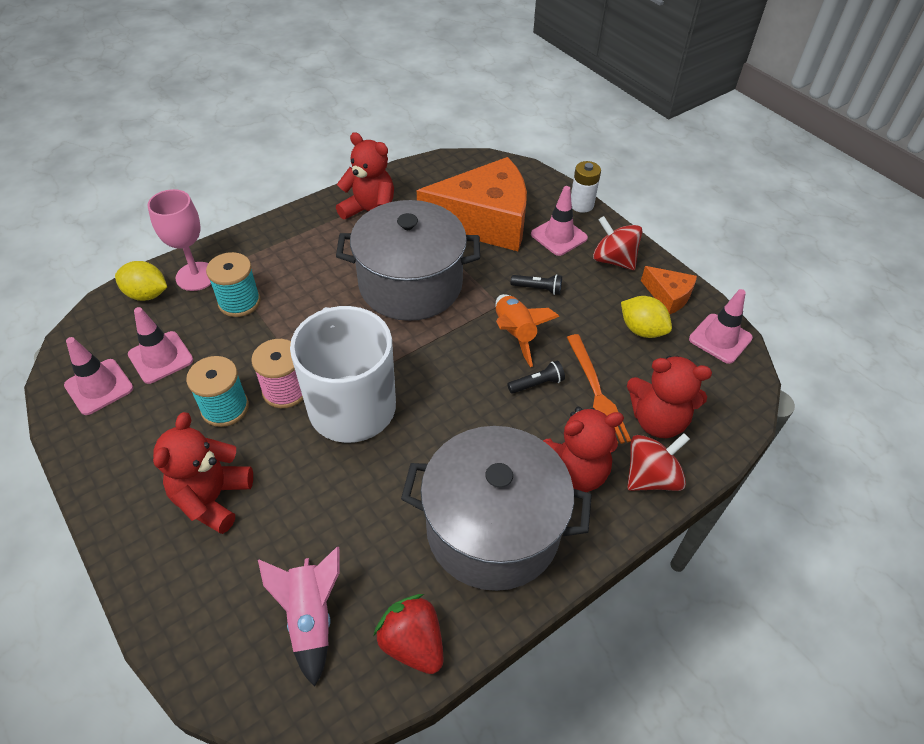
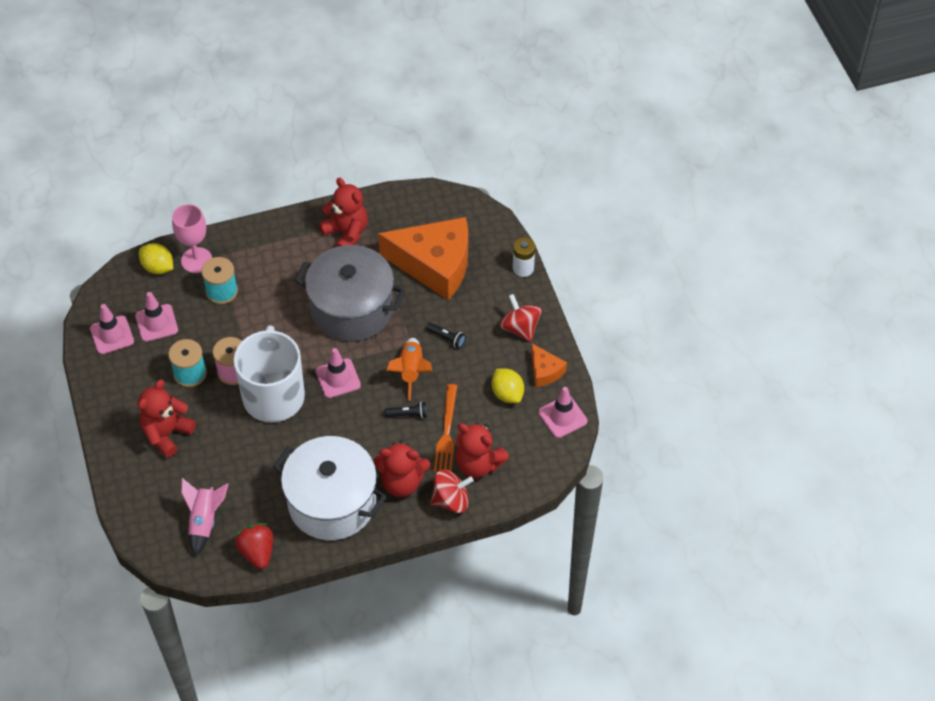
camera: 20 degrees right, 5 degrees up
grey pot [401,426,592,591] -> white pot [273,436,386,540]
pink traffic cone [531,186,588,256] -> pink traffic cone moved to [315,348,361,398]

